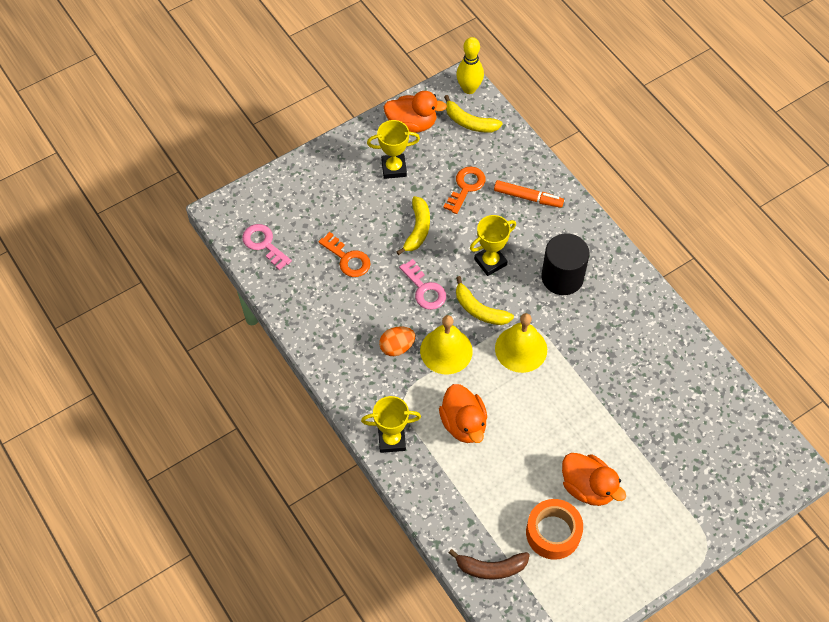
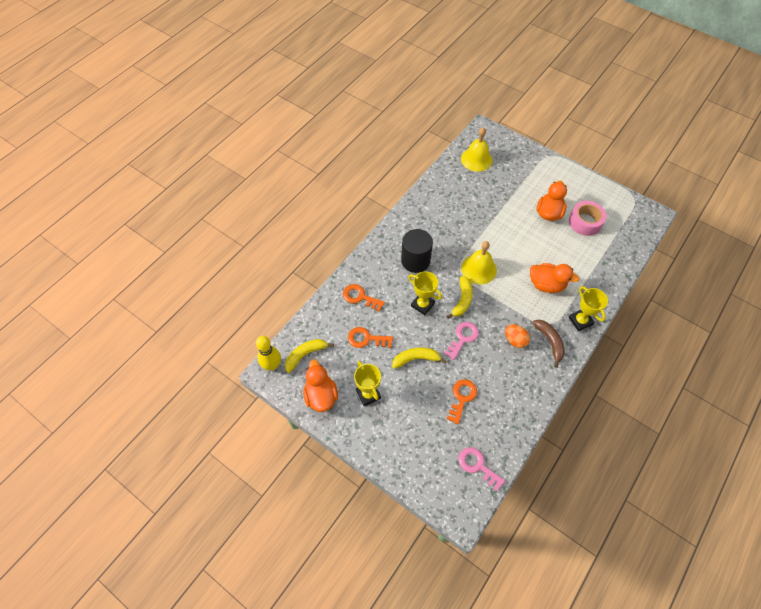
camera: 110 degrees left, 0 degrees up
pink key [242,224,292,271] -> pink key turned 105 degrees clockwise [459,447,505,491]
yellow bell [420,315,473,375] -> yellow bell moved to [461,127,492,172]
orange duck [439,384,487,443] -> orange duck turned 60 degrees clockwise [530,263,580,293]
yellow banana [444,95,503,133] -> yellow banana turned 135 degrees counterclockwise [285,339,334,373]
brown banana [449,549,530,579] -> brown banana moved to [533,320,565,368]
orange marker [494,180,564,208] -> orange key [343,284,385,312]
orange tape [526,499,583,560] -> pink tape [569,201,607,236]

